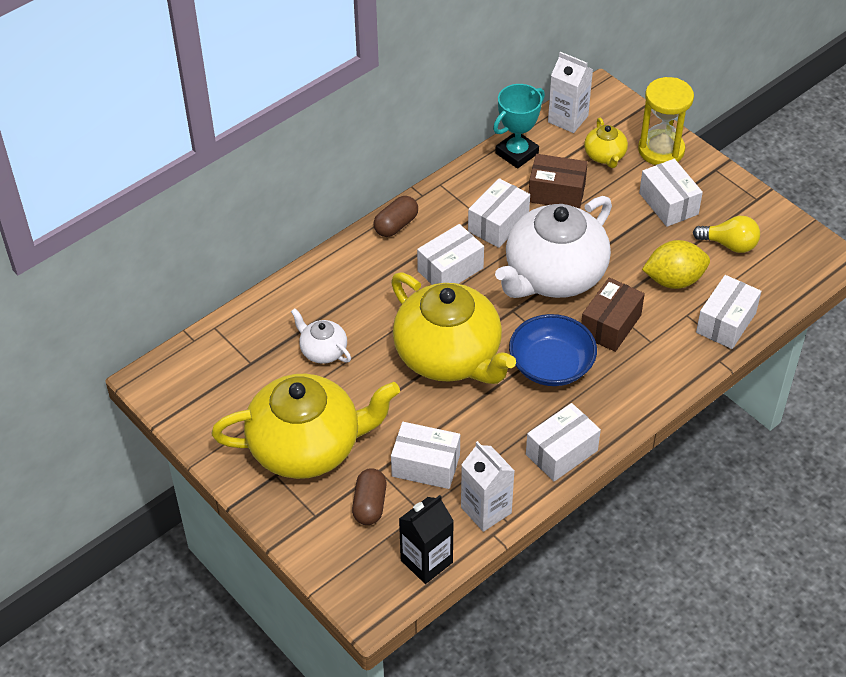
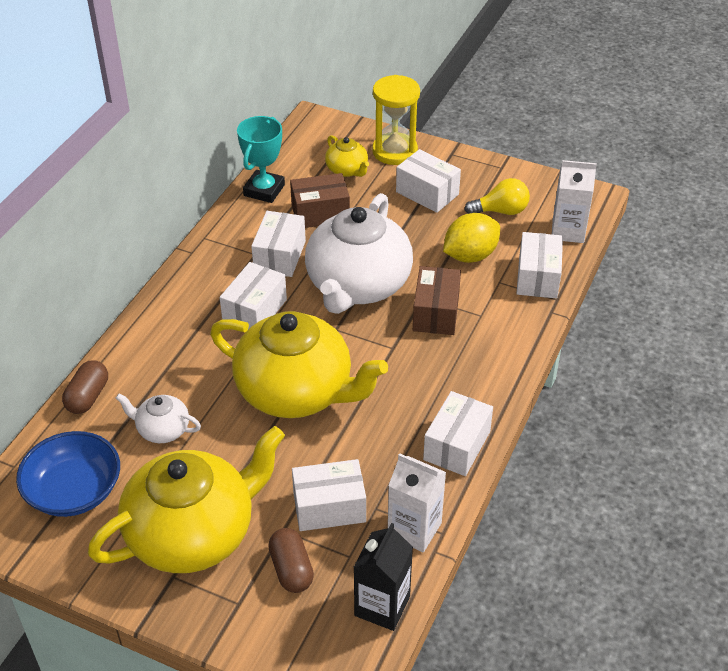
camera: 25 degrees left, 5 degrees down
brown capsule [374,196,418,237] -> brown capsule moved to [62,360,108,414]
blue bowl [509,314,597,386] -> blue bowl moved to [16,431,120,517]
white carton [548,52,593,133] -> white carton moved to [552,160,597,243]

